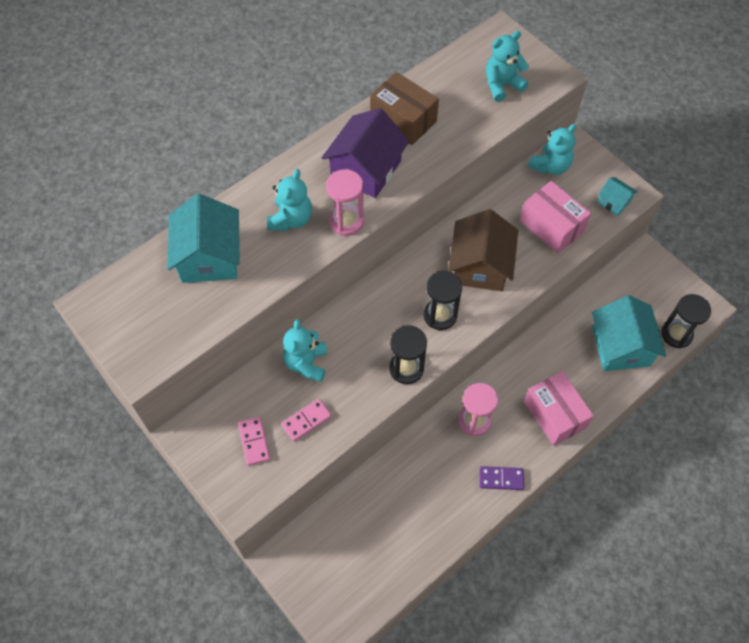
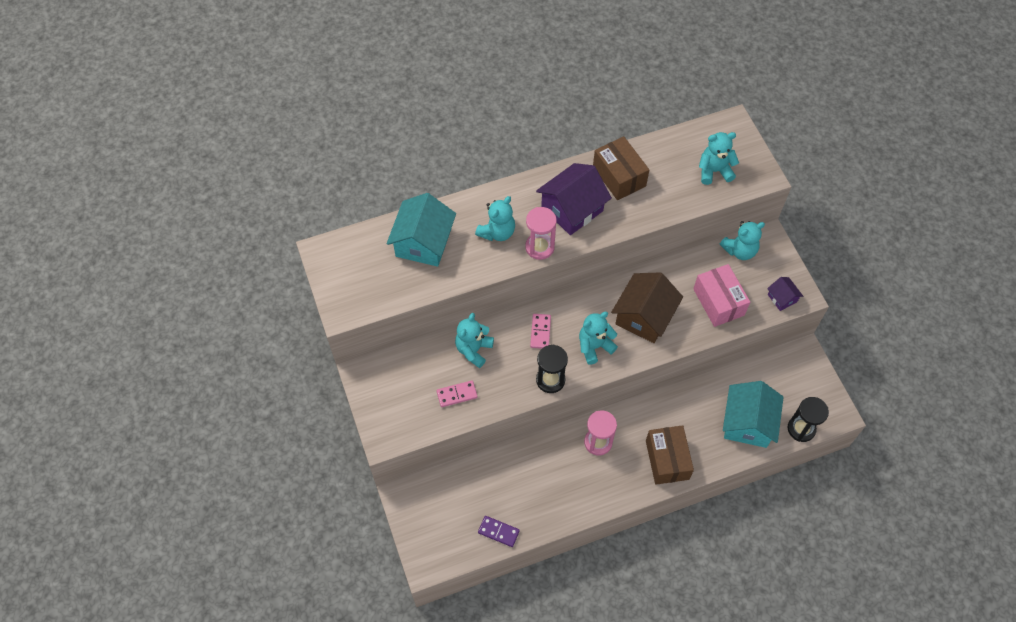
camera: 20 degrees right, 0 degrees up
pink domino [238,417,270,466] -> pink domino moved to [530,314,551,349]
black hourglass [424,271,462,330] -> turquoise teddy bear [579,312,618,365]
purple domino [480,466,524,490] -> purple domino moved to [478,516,520,547]
pink box [524,371,594,446] -> brown box [646,425,694,485]
turquoise house [598,177,638,216] -> purple house [767,277,803,311]

